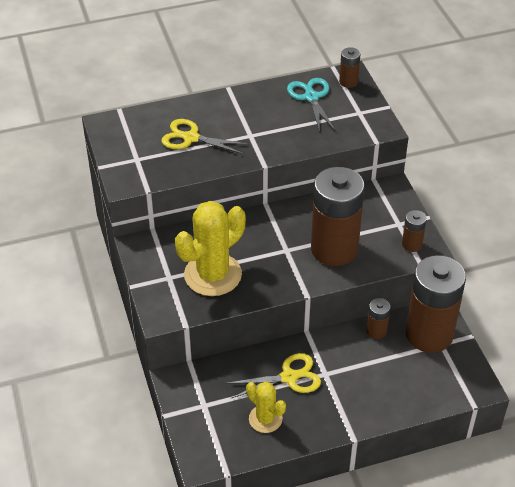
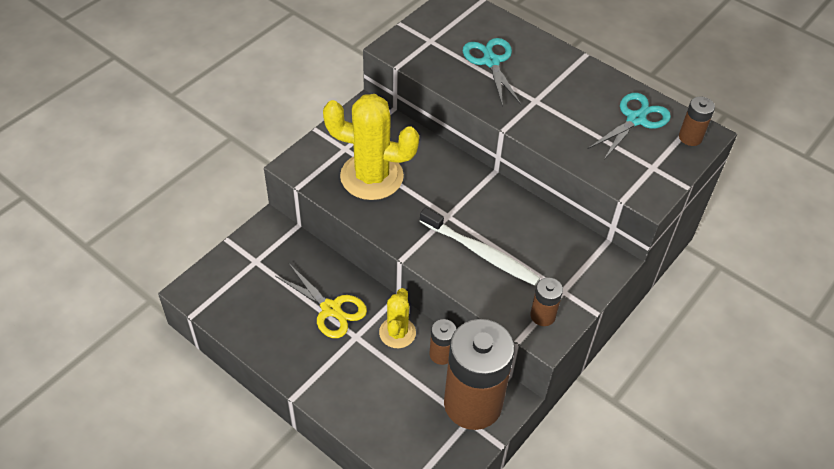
camera: 55 degrees right, 5 degrees up
yellow scissors [161,119,249,154] -> turquoise scissors [463,38,521,107]
yellow cactus [246,382,286,433] -> yellow cactus moved to [379,288,416,348]
brown battery [311,167,365,266] -> white toothbrush [420,207,540,286]

